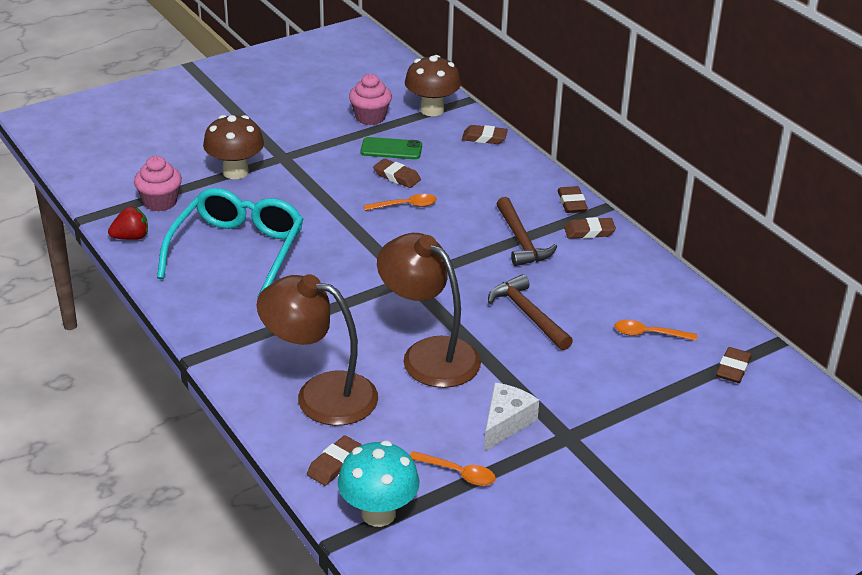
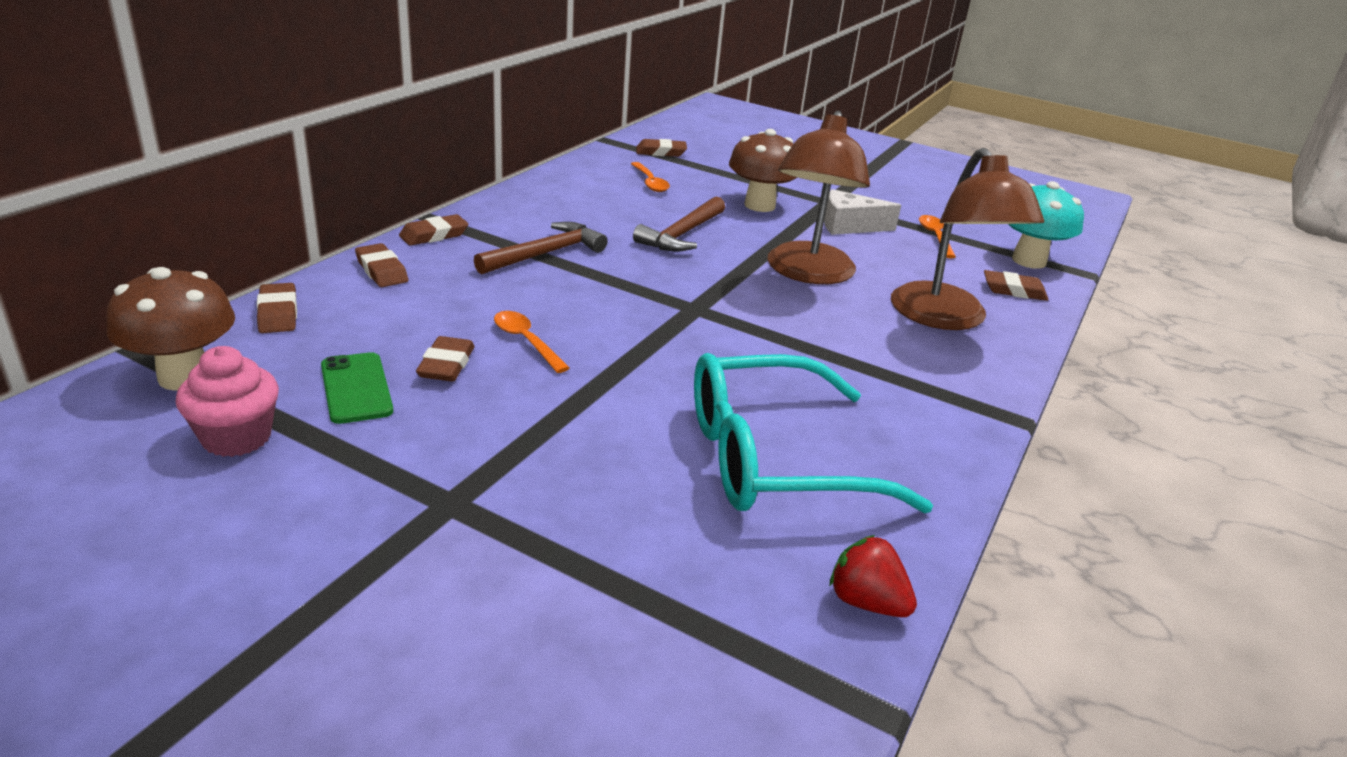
camera: 120 degrees left, 5 degrees down
pink cupcake [134,156,182,212] -> none
brown mushroom [203,115,264,179] -> brown mushroom moved to [729,129,797,212]
brown eraser [564,217,616,239] -> brown eraser moved to [355,243,409,287]

